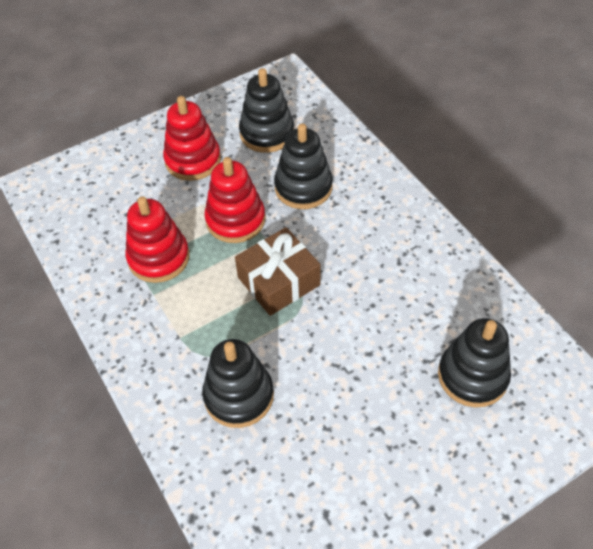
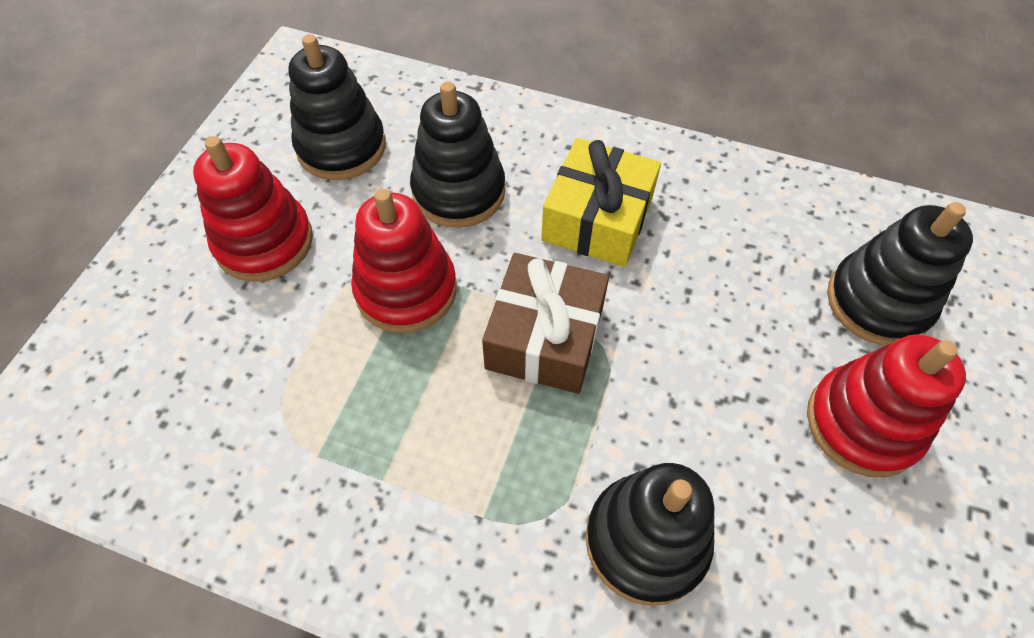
camera: 40 degrees left, 5 degrees up
red stacking toy [125,196,189,283] -> red stacking toy moved to [807,334,966,477]
none -> yellow gift [541,138,661,267]

